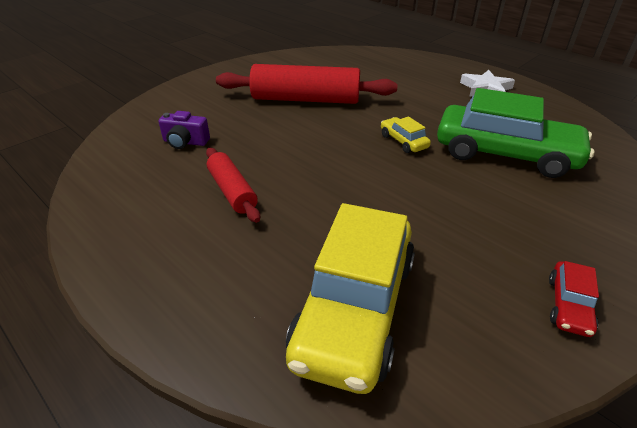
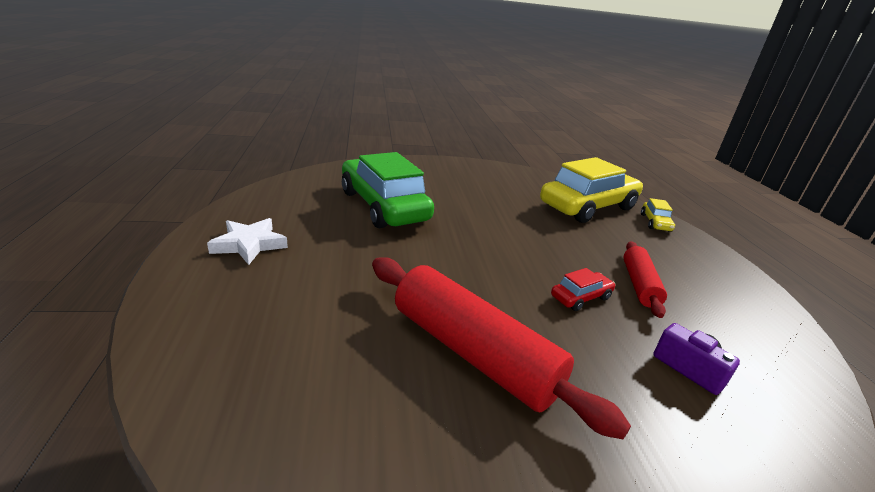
camera: 145 degrees left, 10 degrees down
yellow car [381,116,431,153] -> yellow car moved to [641,198,675,232]
red car [549,261,599,337] -> red car moved to [551,268,615,311]

